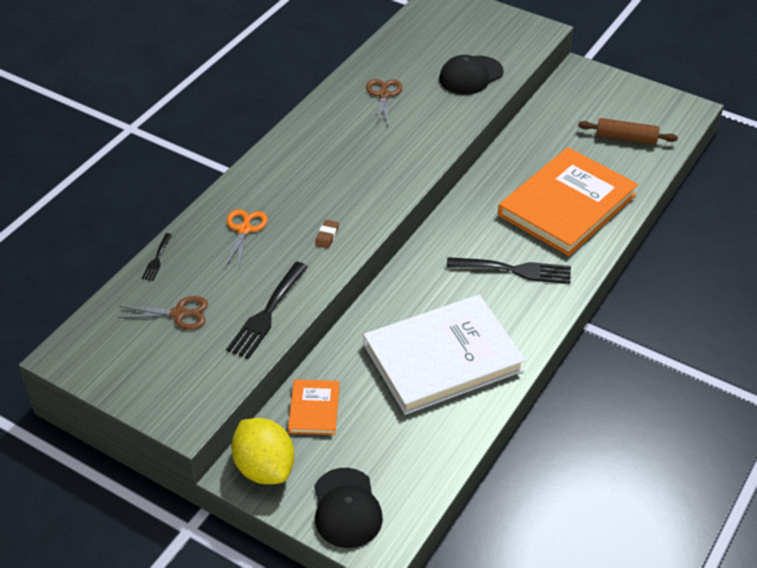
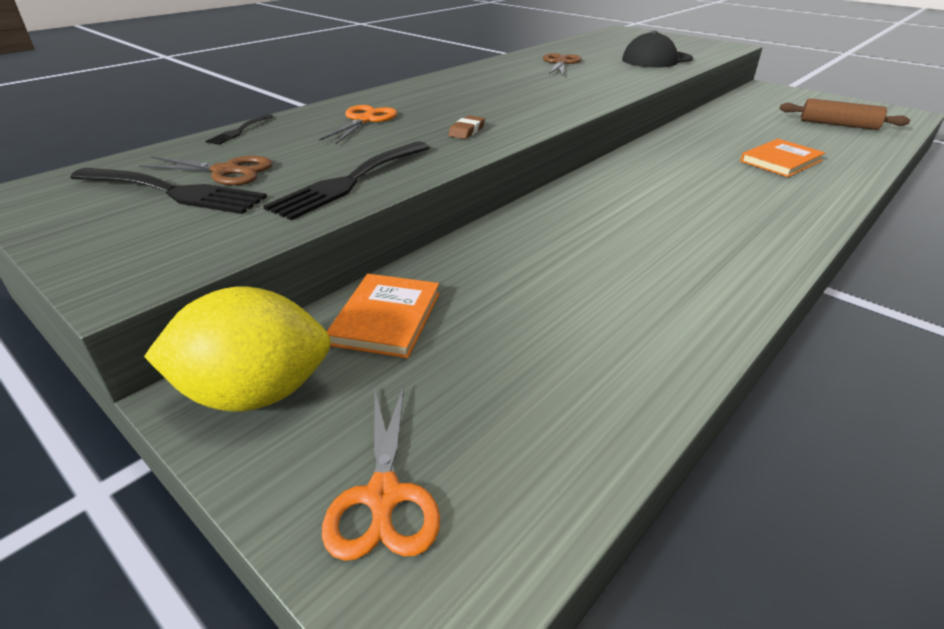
camera: 10 degrees right, 10 degrees down
yellow lemon [231,418,295,484] -> yellow lemon turned 75 degrees counterclockwise [144,286,331,411]
black cap [314,468,383,548] -> orange scissors [322,385,440,561]
white book [364,295,526,415] -> none
black fork [446,257,571,284] -> black fork moved to [70,168,267,214]
orange book [498,147,638,256] -> orange book [740,139,825,177], size x0.45

